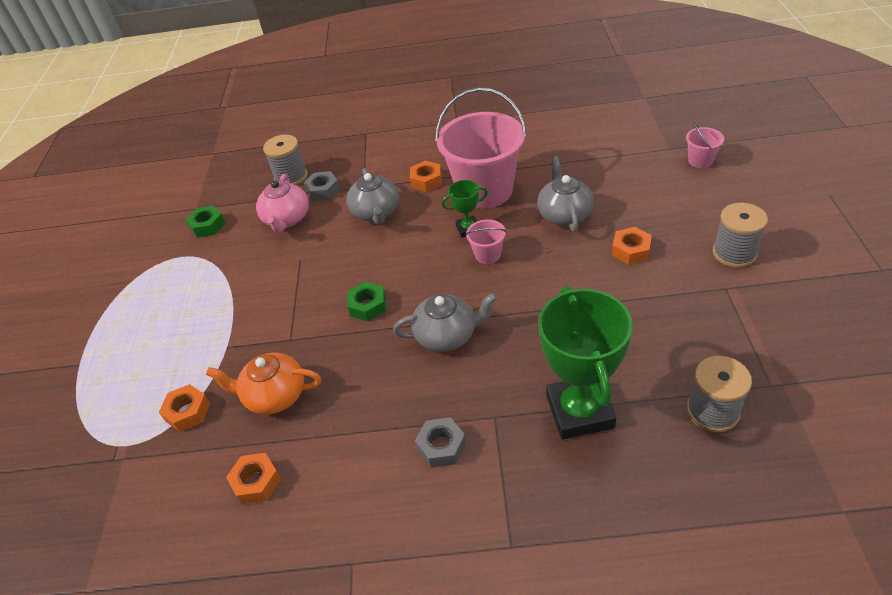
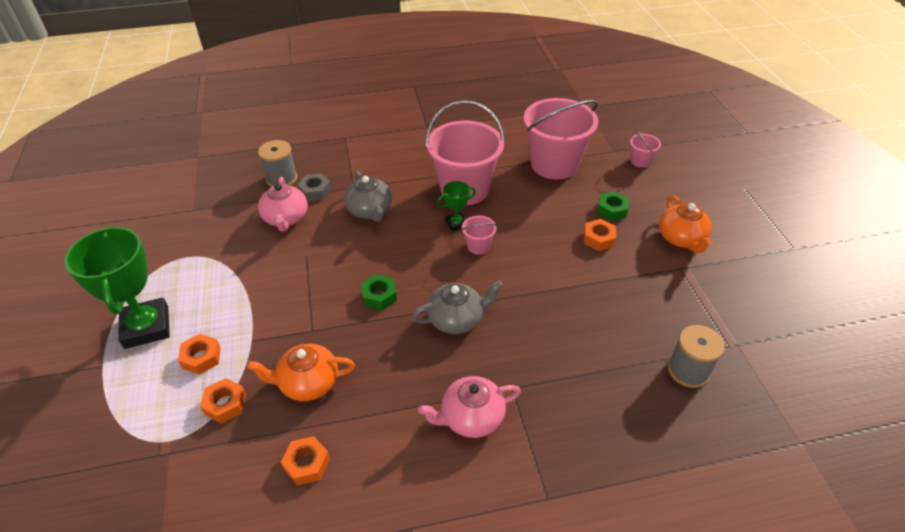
camera: 15 degrees left, 0 degrees up
green nut [186,205,225,238] -> green nut moved to [597,191,629,221]
orange nut [410,161,442,192] -> orange nut moved to [178,334,221,375]
grey nut [415,417,467,468] -> pink teapot [418,376,521,438]
grey teapot [537,156,594,232] -> none
green trophy [538,286,633,440] -> green trophy moved to [64,226,170,349]
grey spool [713,203,768,268] -> orange teapot [659,195,713,253]
none -> pink bucket [524,98,598,179]

